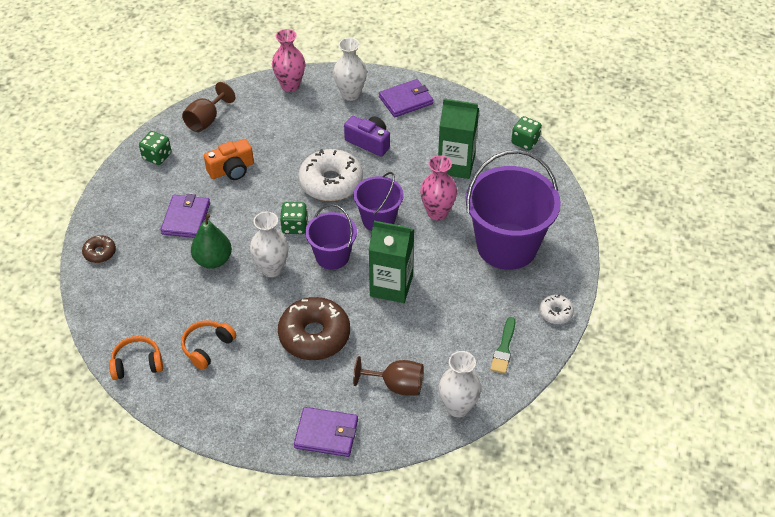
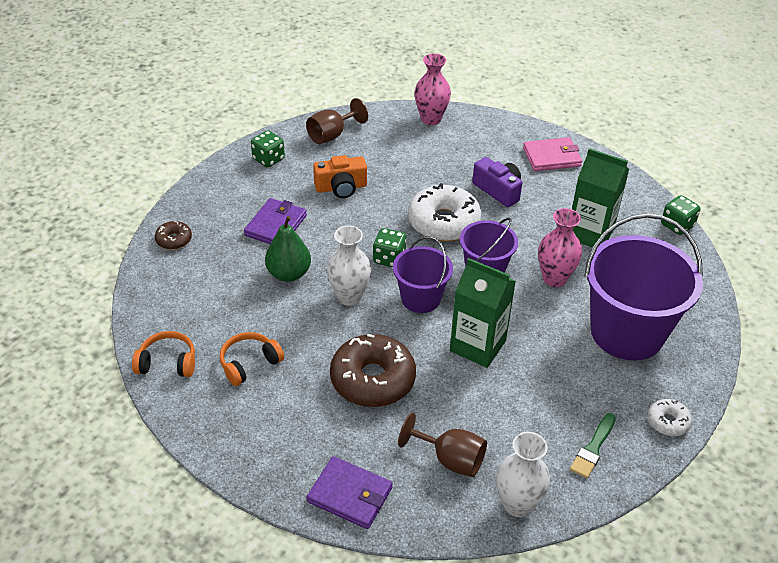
camera: 15 degrees right, 5 degrees down
white vase [333,38,367,101] -> none
purple wallet [379,79,433,117] -> pink wallet [523,137,582,171]

